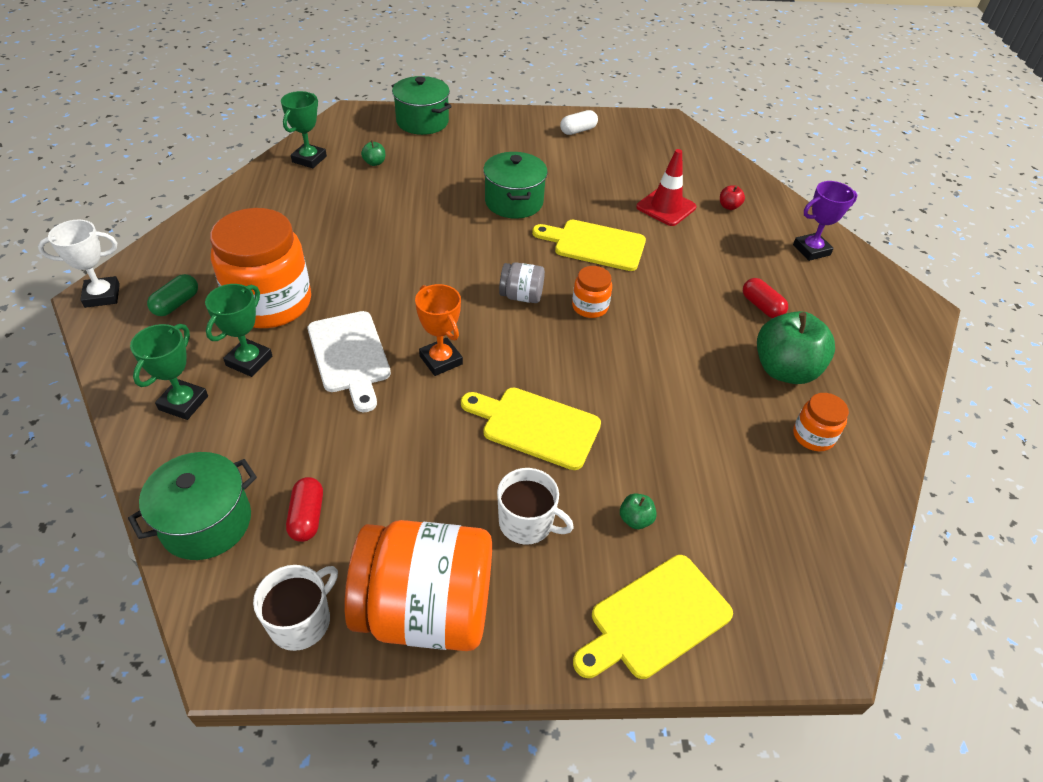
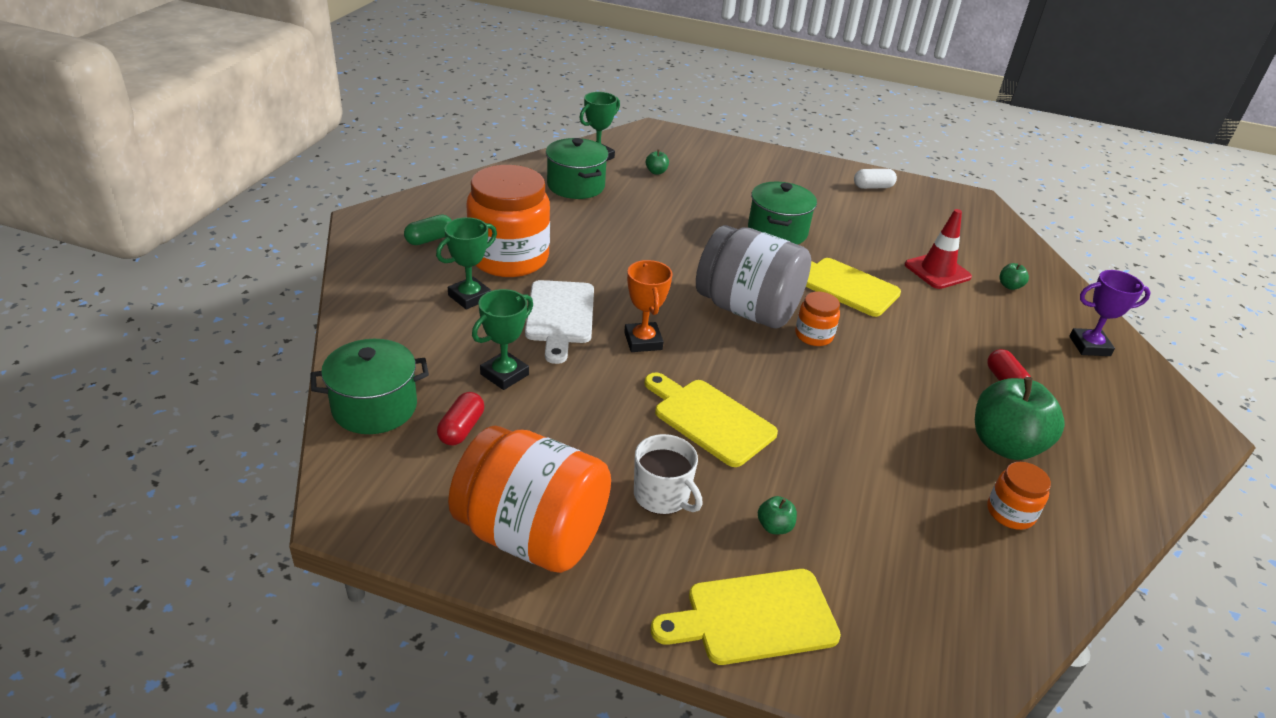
camera: 20 degrees right, 10 degrees down
white trophy [38,220,120,308] -> none
green trophy [130,324,208,420] -> green trophy moved to [472,289,533,390]
white mug [253,565,338,651] -> none
green pot [392,76,452,135] -> green pot moved to [546,138,609,199]
grey jar [499,262,545,303] -> grey jar [696,225,811,329], size x2.18
red apple [720,185,745,210] -> green apple [999,263,1029,290]

